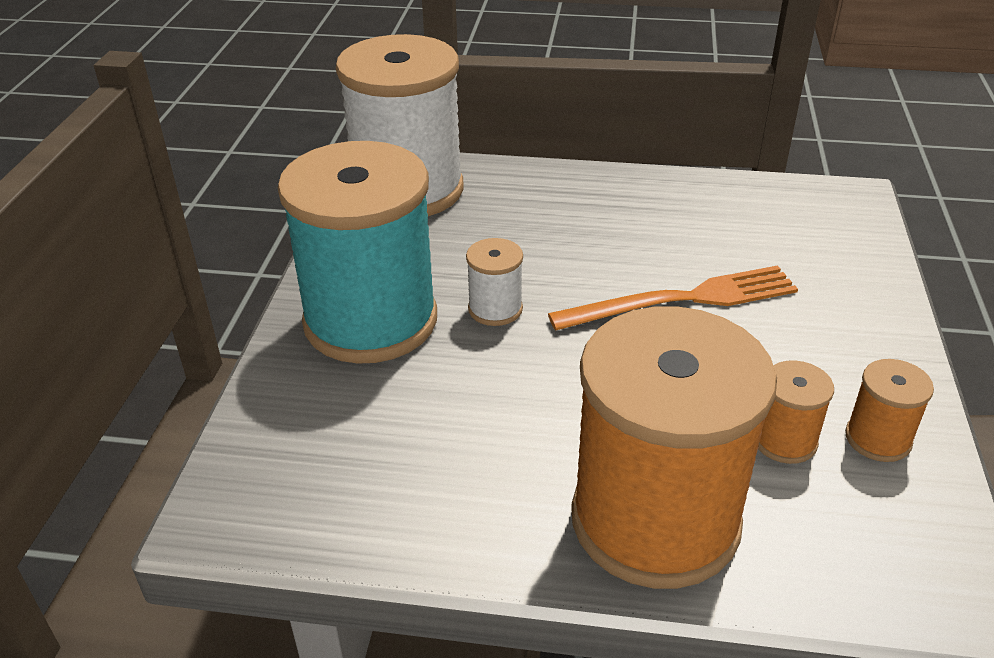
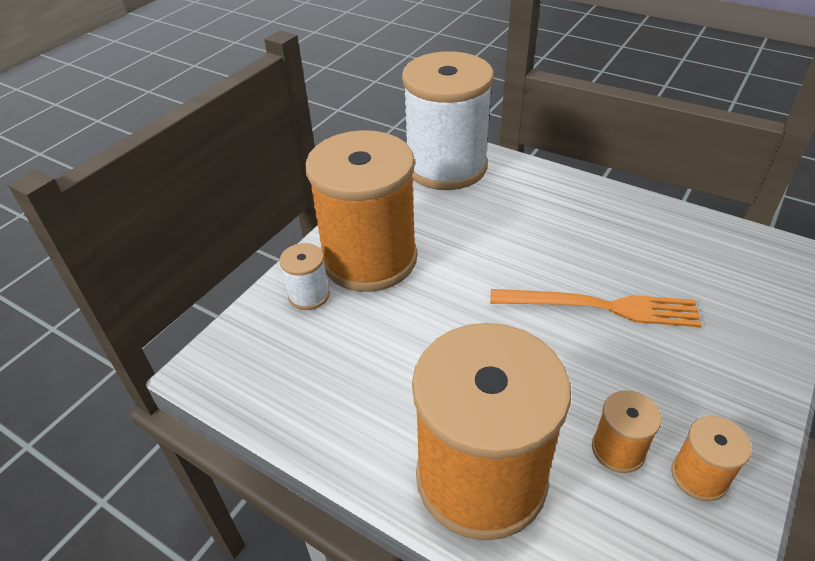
camera: 25 degrees right, 5 degrees up
turquoise spool [277,141,437,364] -> orange spool [305,130,418,292]
white spool [466,238,523,326] -> white spool moved to [280,243,330,310]

